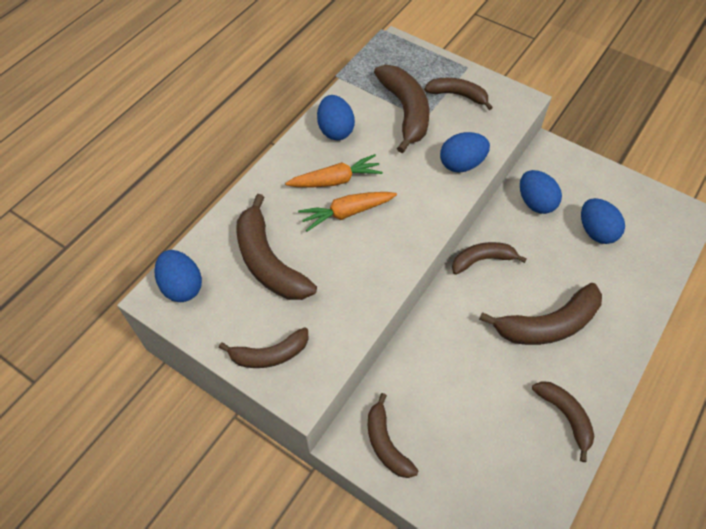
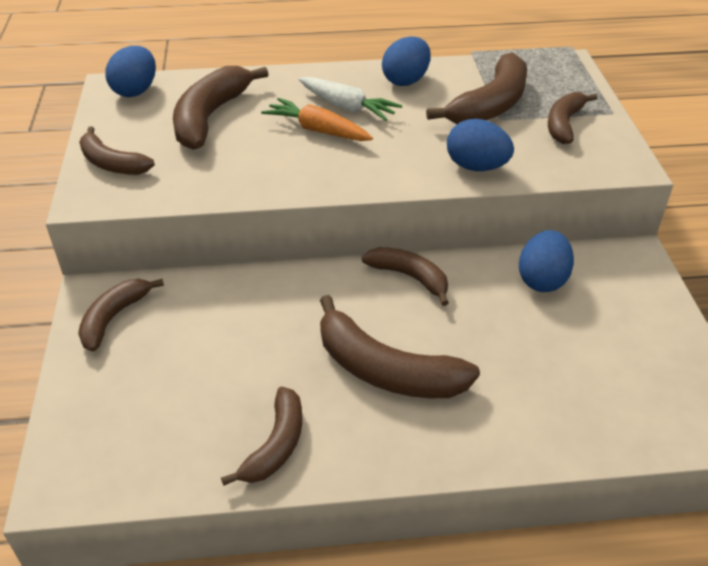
camera: 50 degrees right, 15 degrees down
orange carrot [285,154,383,187] -> white carrot [299,77,402,121]
brown banana [424,78,493,110] -> brown banana turned 135 degrees counterclockwise [548,92,597,144]
blue egg [581,198,625,244] -> none

